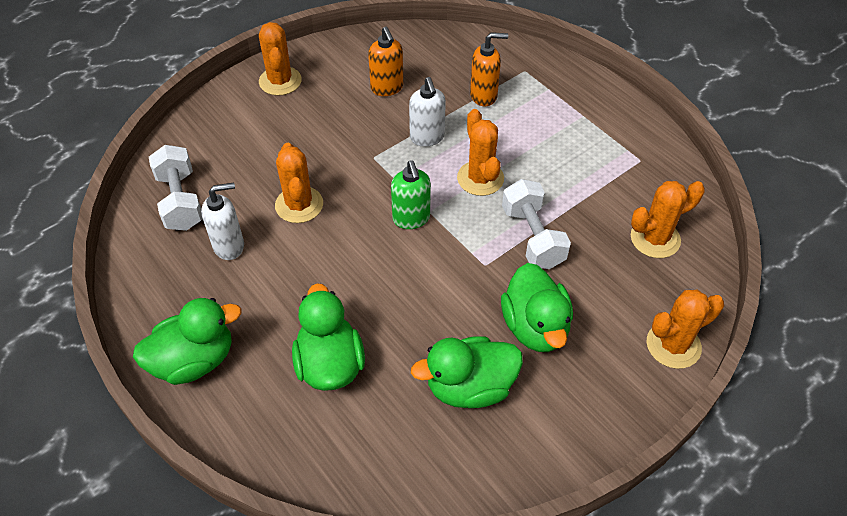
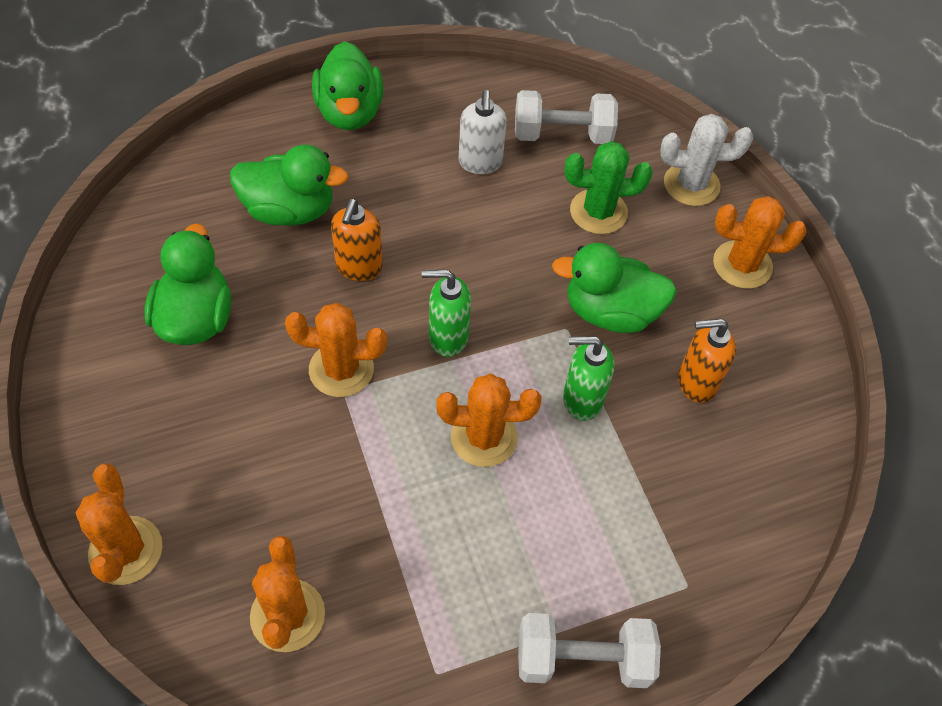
camera: 105 degrees right, 5 degrees up
orange cactus [275,143,323,223] -> orange cactus moved to [285,303,387,397]
white soap dispenser [409,77,446,147] -> green soap dispenser [563,336,614,421]
orange soap dispenser [470,32,508,106] -> orange soap dispenser moved to [331,198,383,281]
green duck [501,263,573,352] -> green duck moved to [552,243,677,333]
white dumbbell [502,179,571,269] -> white dumbbell moved to [518,613,661,688]
none -> green cactus [565,141,653,234]
none -> white cactus [660,114,753,206]

